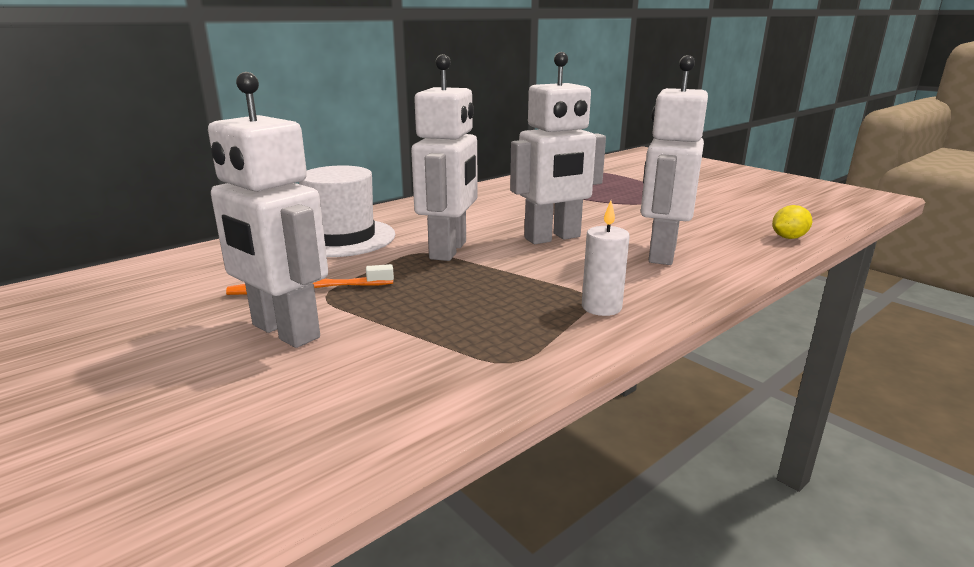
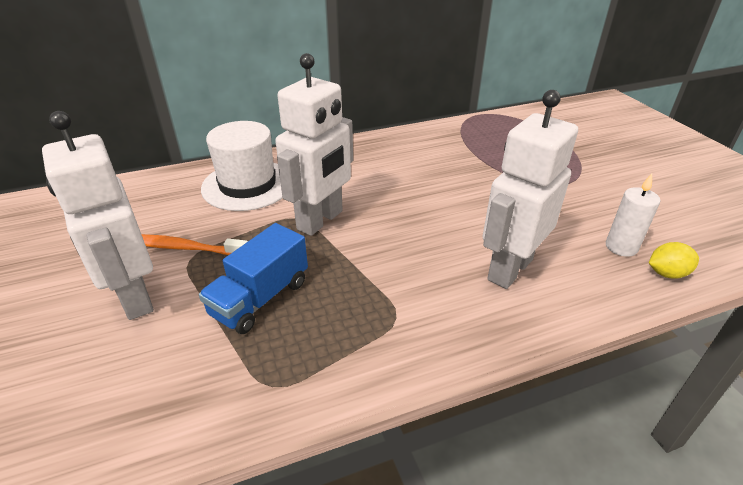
camera: 20 degrees right, 15 degrees up
white robot [510,52,606,244] -> none
white candle [582,201,630,316] -> white candle moved to [606,174,660,257]
none -> blue truck [199,223,308,334]

